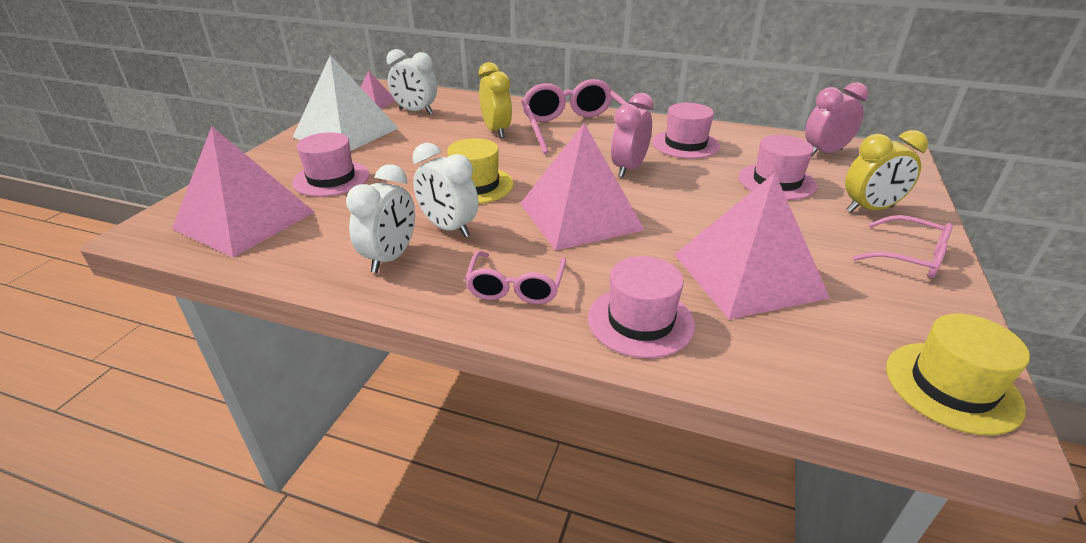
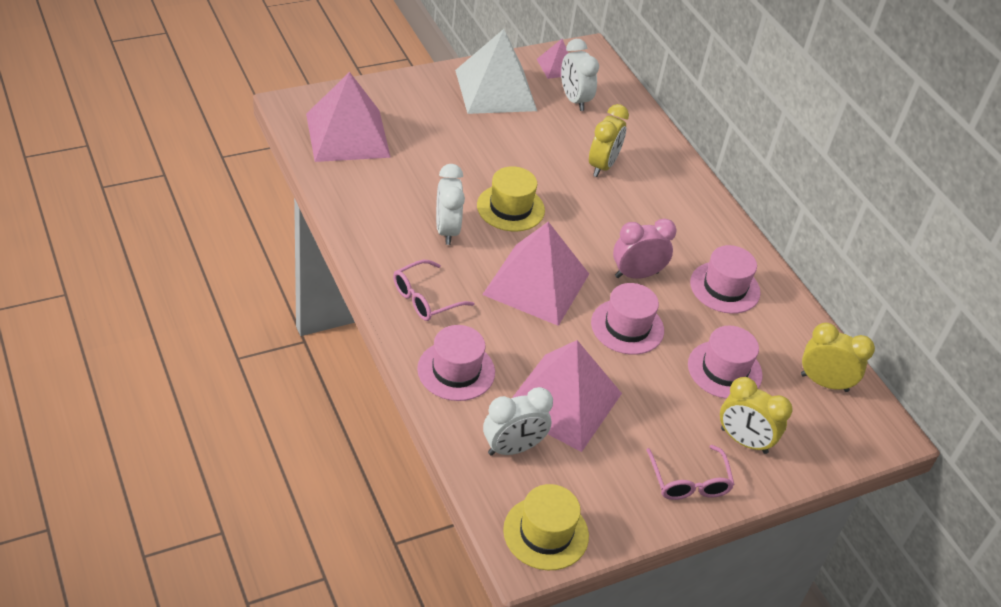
camera: 40 degrees right, 10 degrees up
pink hat [292,132,370,197] -> pink hat moved to [591,283,664,355]
white clock [346,164,415,273] -> white clock moved to [483,387,553,456]
pink glasses [521,79,628,154] -> none
pink clock [805,82,868,157] -> yellow clock [801,323,875,392]

